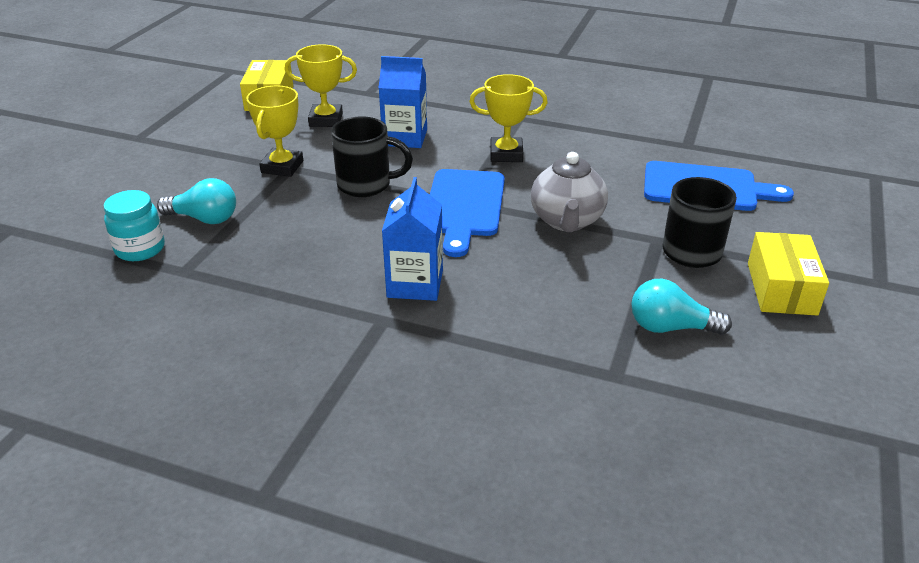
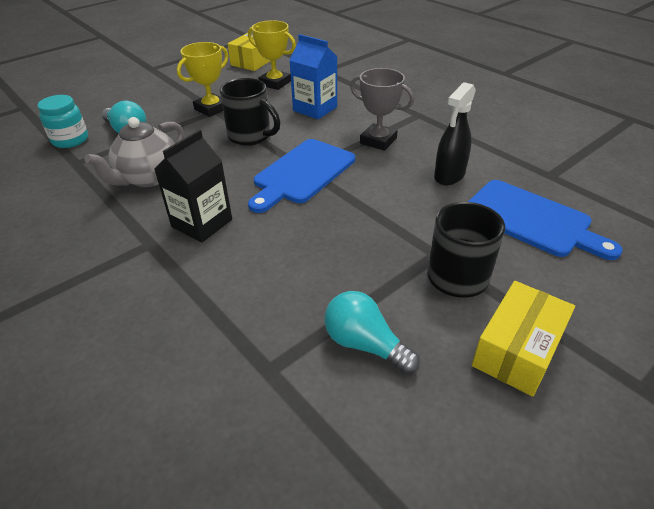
camera: 30 degrees right, 5 degrees up
blue carton [382,177,443,301] -> black carton [154,130,232,242]
yellow trophy [469,74,548,162] -> grey trophy [350,68,414,151]
grey teapot [531,152,608,232] -> grey teapot moved to [85,117,184,187]
none -> black spray bottle [434,82,476,185]

